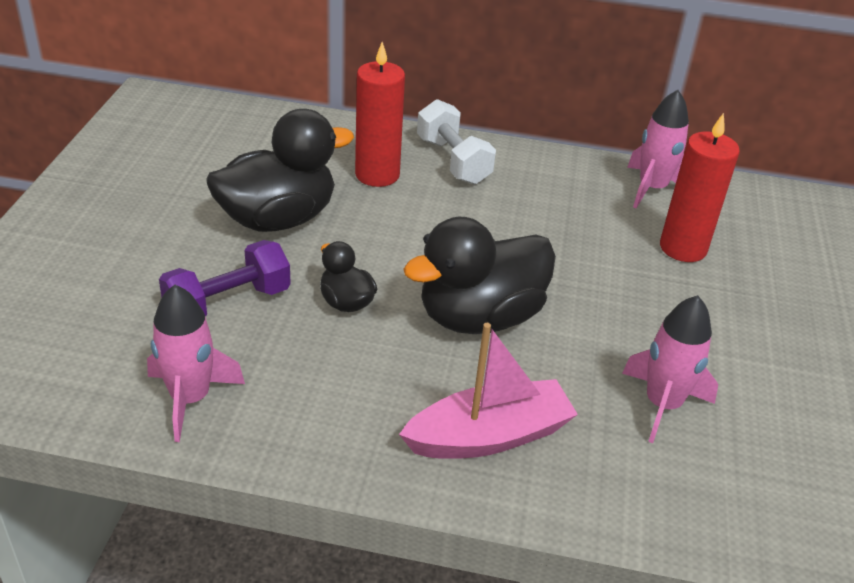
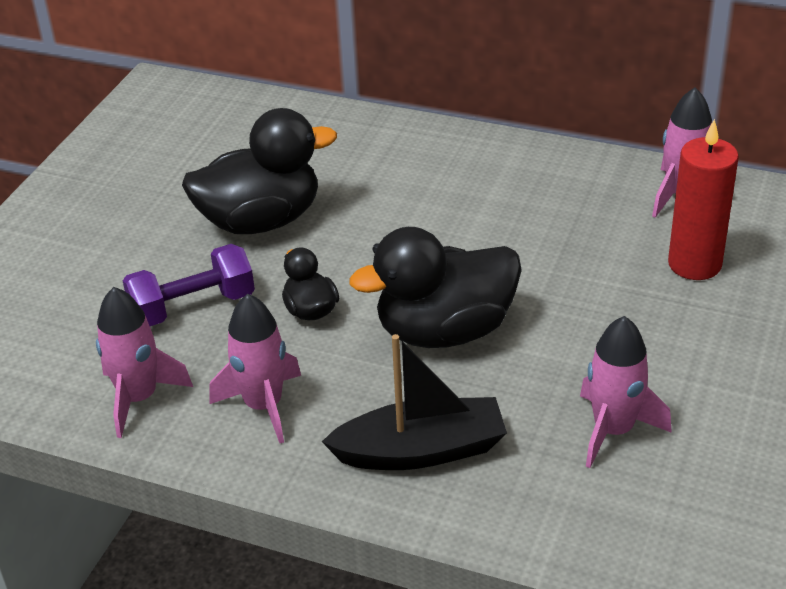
camera: 15 degrees right, 0 degrees up
red candle [355,42,405,187] -> none
pink boat [399,323,578,459] -> black boat [322,334,507,470]
white dumbbell [417,99,496,185] -> none
none -> pink rocket [209,294,301,443]

